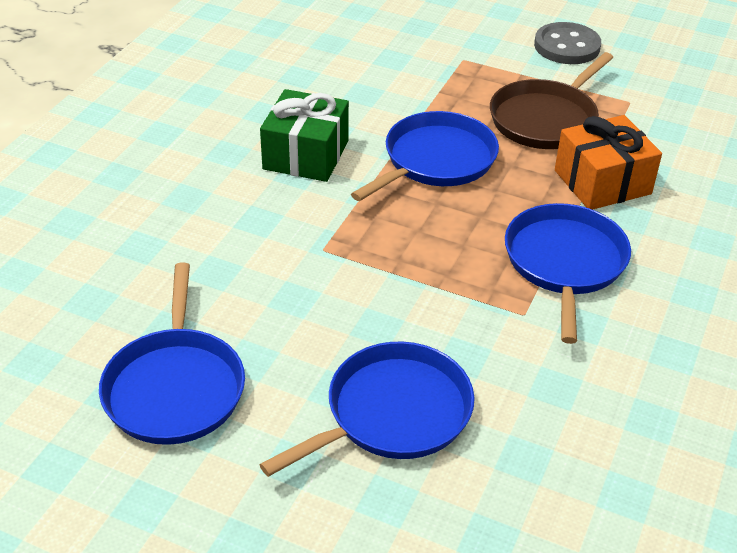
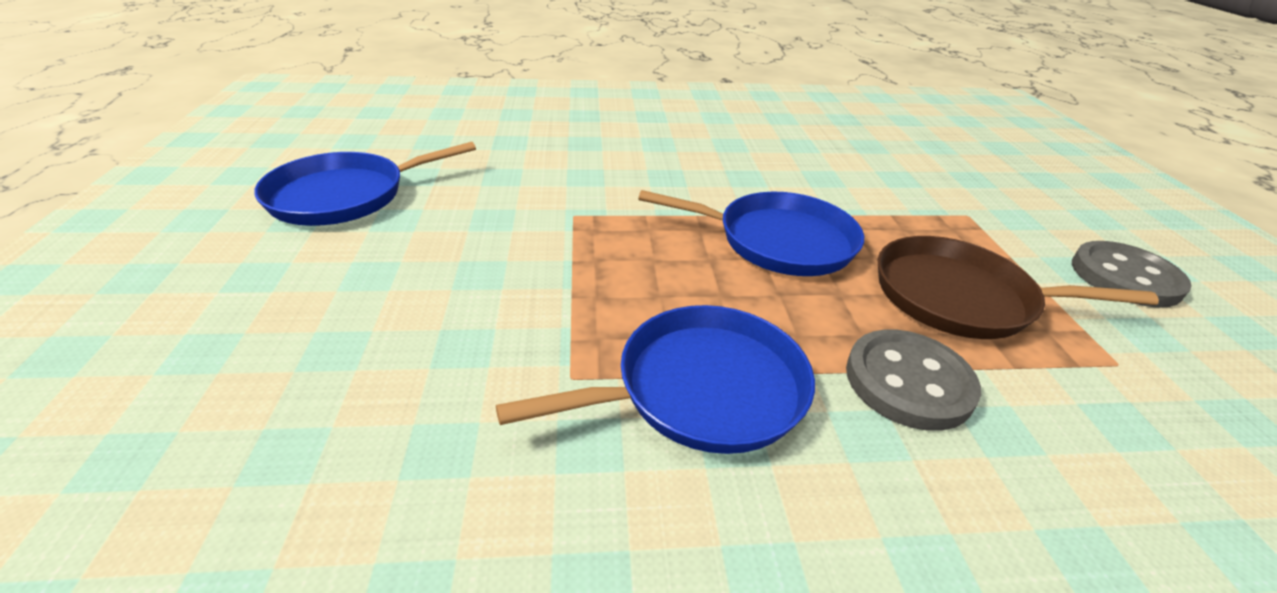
camera: 60 degrees right, 5 degrees down
blue pan [259,342,474,477] -> none
green gift [260,89,349,182] -> none
orange gift [555,115,662,210] -> grey button [846,329,981,431]

